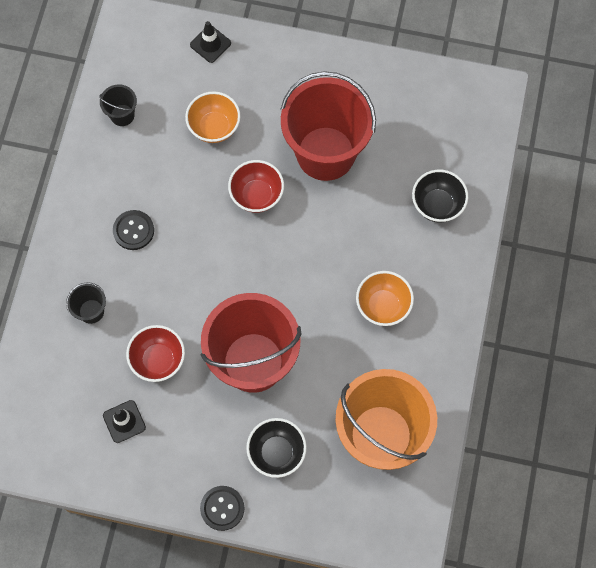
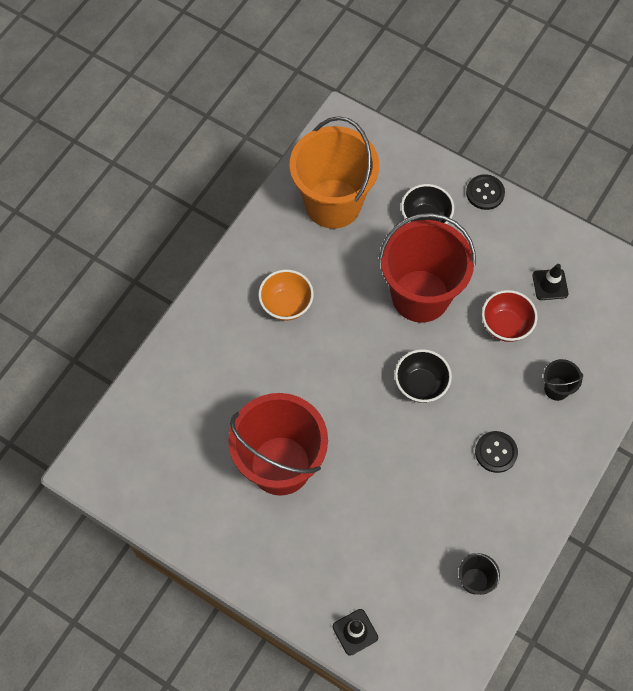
camera: 160 degrees left, 5 degrees down
orange bowl [185,92,240,143] -> none
red bowl [228,160,284,213] -> none
black bowl [412,170,468,222] -> black bowl moved to [395,349,452,403]

